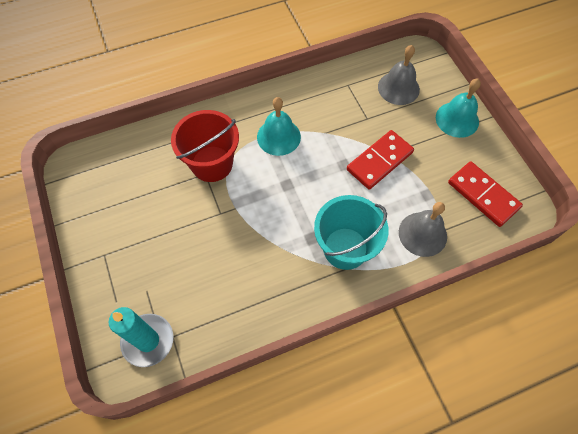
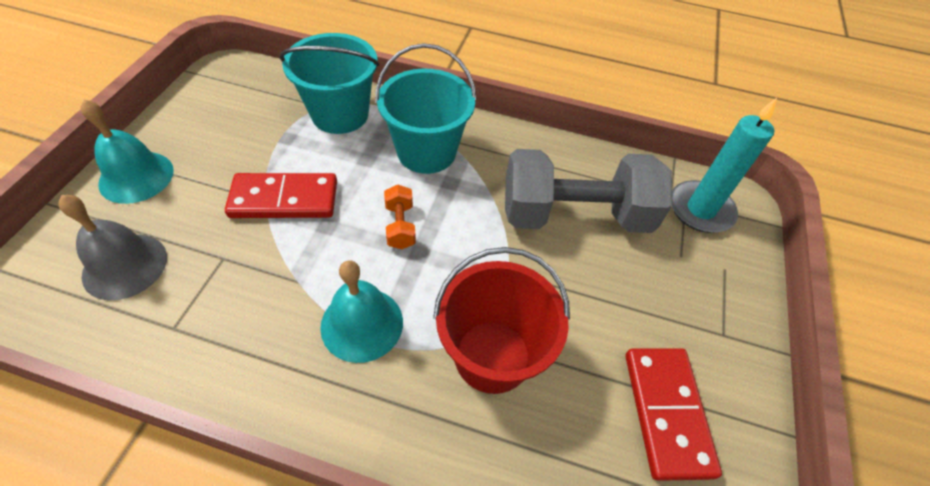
camera: 145 degrees left, 10 degrees down
grey bell [399,202,447,257] -> turquoise bucket [279,33,379,134]
red domino [448,161,523,227] -> red domino moved to [626,348,722,481]
none -> orange dumbbell [384,184,416,249]
none -> grey dumbbell [505,149,672,233]

